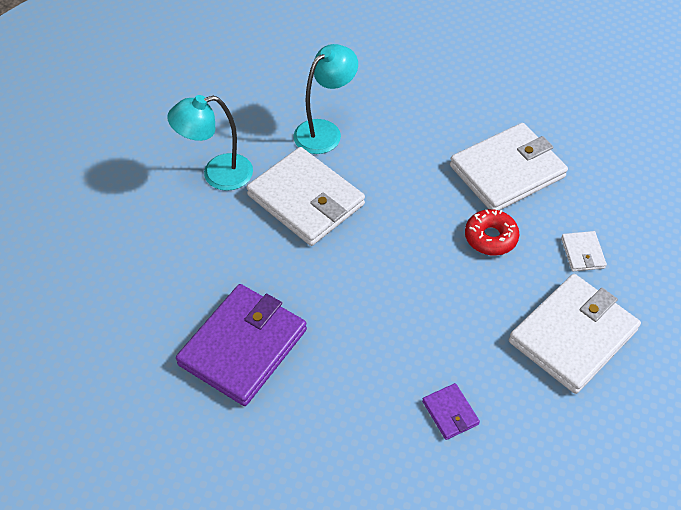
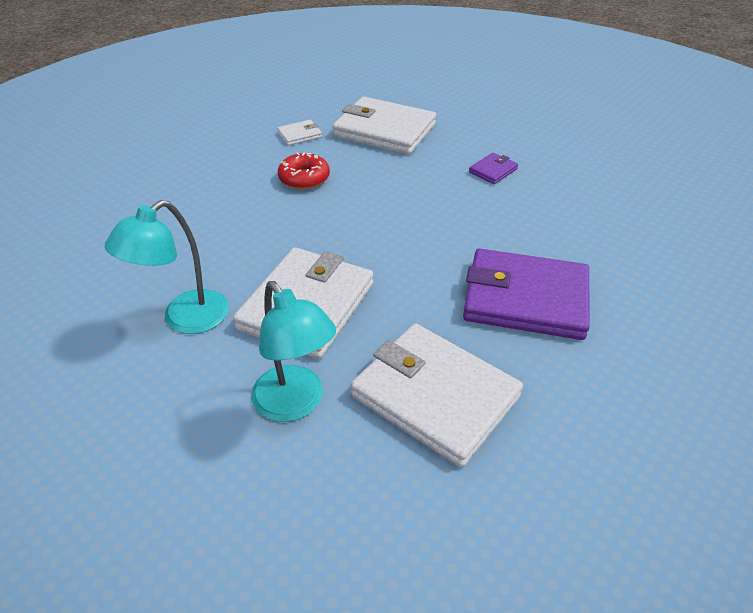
camera: 110 degrees left, 10 degrees down
turquoise lamp [293,44,358,154] -> turquoise lamp turned 75 degrees counterclockwise [105,200,229,334]
white wallet [450,123,568,211] -> white wallet moved to [351,324,523,468]

